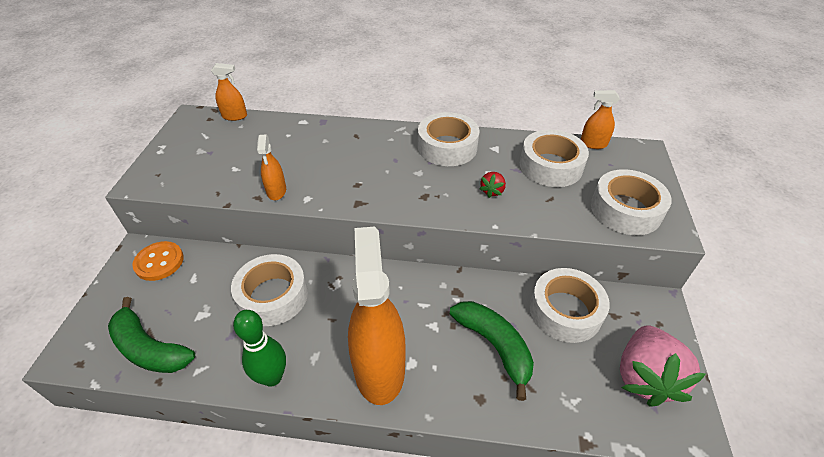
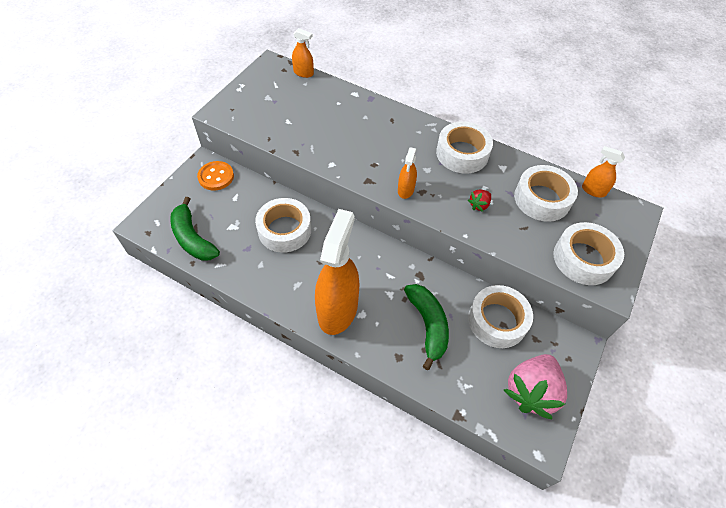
camera: 20 degrees right, 10 degrees up
green bowling pin [233,310,286,387] -> none
orange spray bottle [257,135,286,200] -> orange spray bottle moved to [398,147,417,199]

